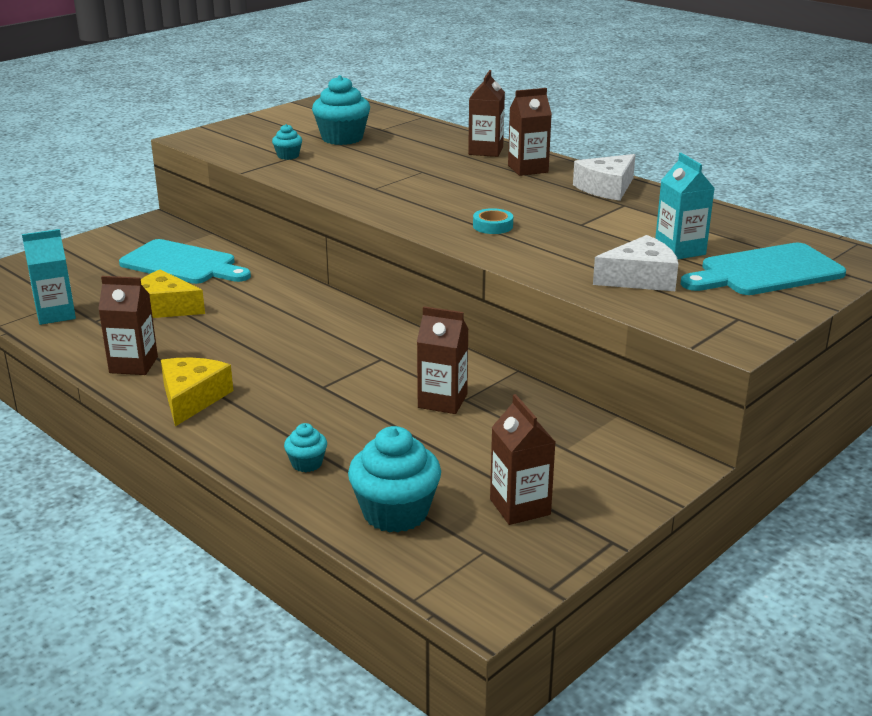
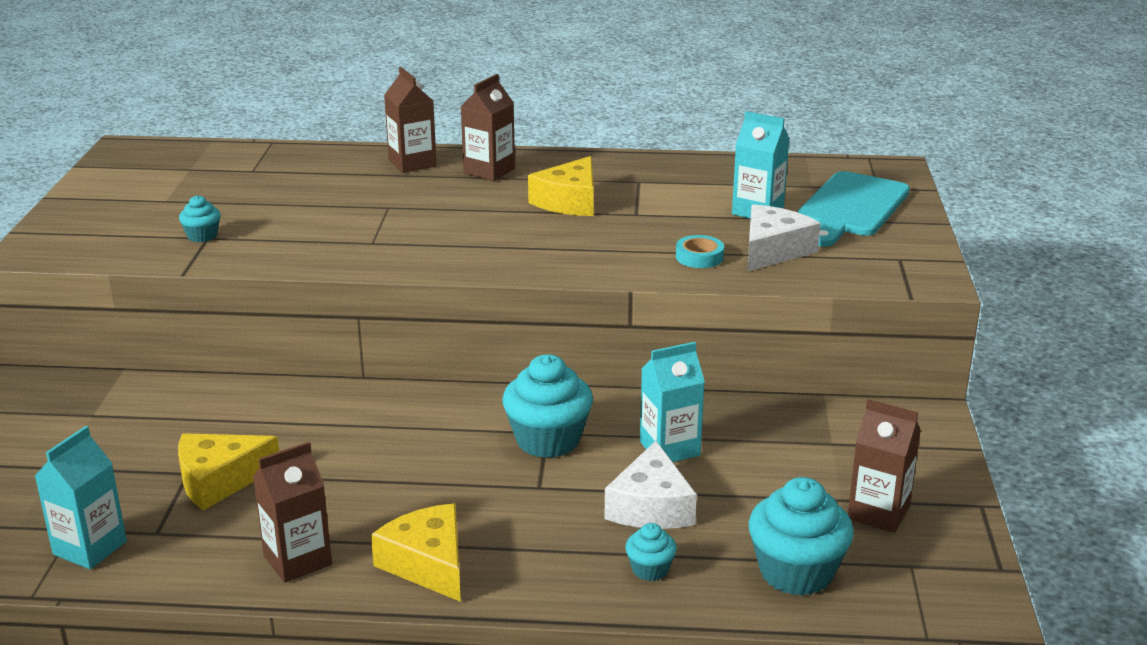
camera: 40 degrees left, 0 degrees up
turquoise cutting board [119,239,251,284] -> none
turquoise cupcake [312,75,370,145] -> turquoise cupcake moved to [503,354,593,458]
brown carton [417,306,469,414] -> turquoise carton [640,342,705,462]
turquoise tape [473,208,513,234] -> turquoise tape moved to [676,235,724,268]
white cheese [573,154,635,201] -> white cheese moved to [604,441,697,529]
none -> yellow cheese [528,156,594,216]

